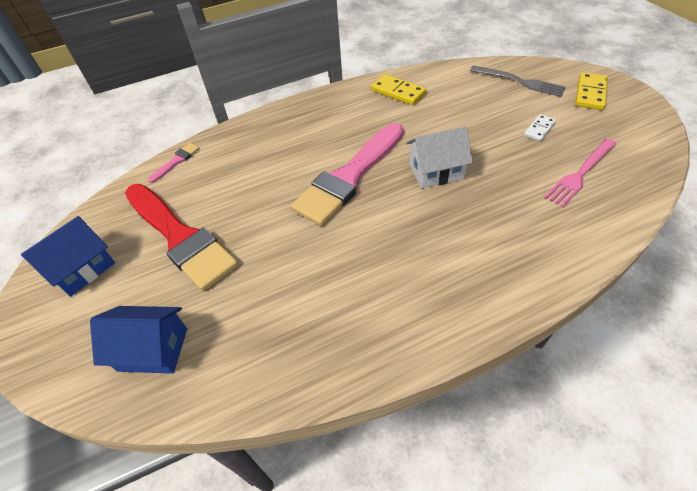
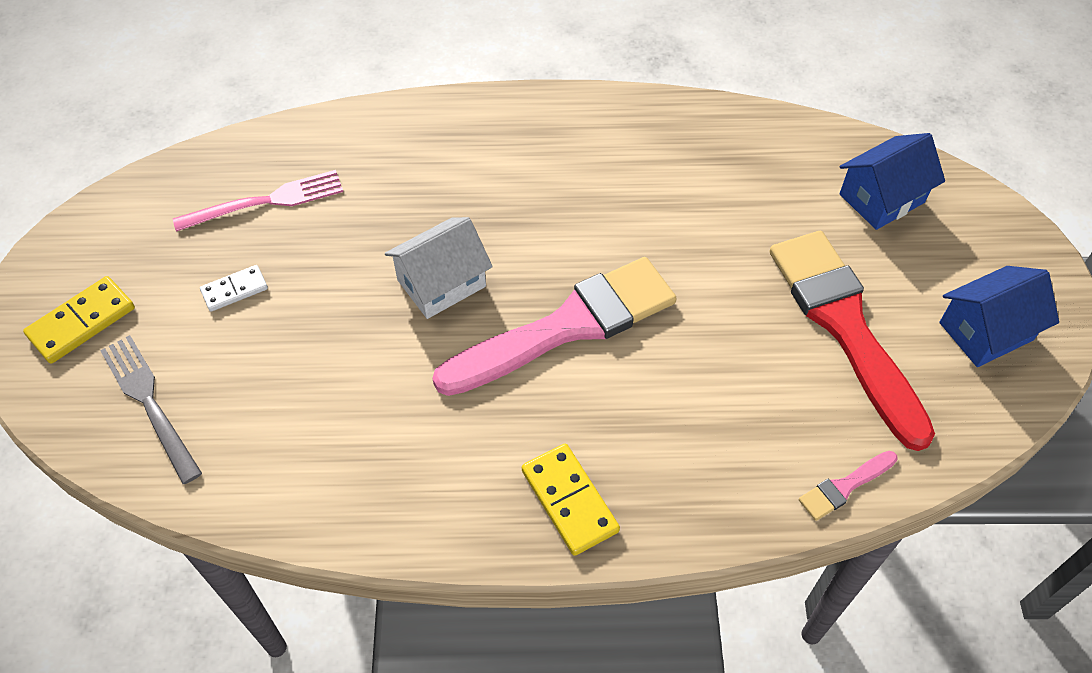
camera: 160 degrees left, 5 degrees up
blue house [90,306,187,374] -> blue house turned 60 degrees counterclockwise [839,133,945,230]
yellow domino [371,74,426,105] -> yellow domino moved to [522,444,620,556]
white house [406,127,473,189] -> white house turned 45 degrees counterclockwise [385,217,493,319]

